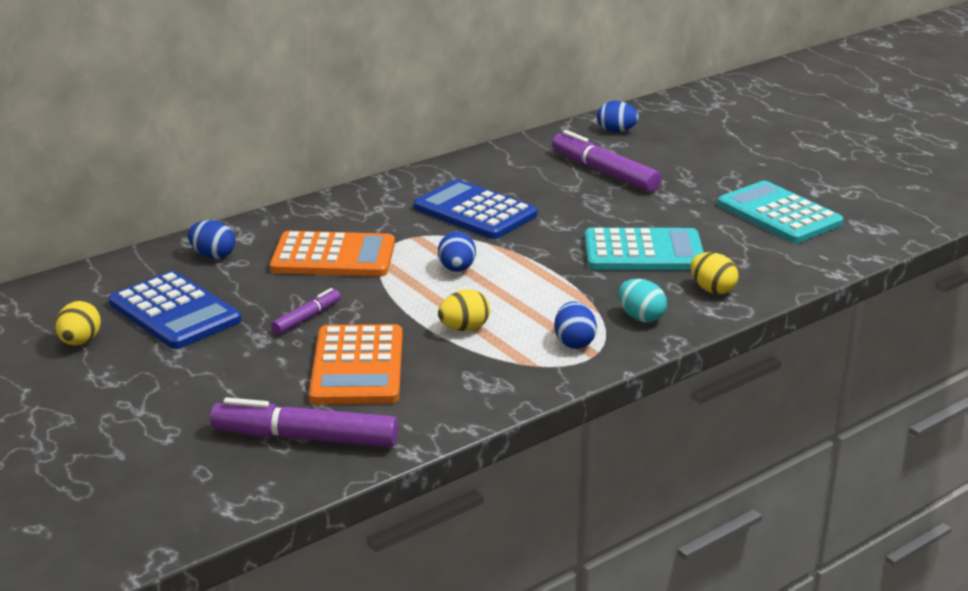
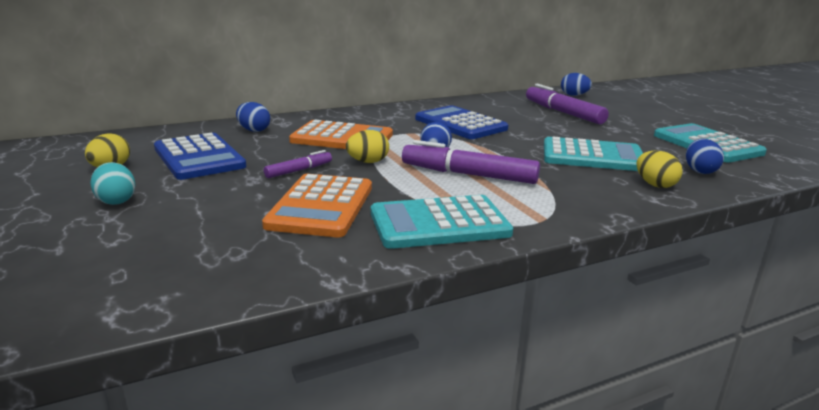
camera: 10 degrees right, 5 degrees down
purple marker [210,398,398,447] -> purple marker moved to [402,140,540,184]
yellow egg [438,290,490,331] -> yellow egg moved to [346,130,389,163]
blue egg [554,301,597,349] -> blue egg moved to [686,139,724,174]
turquoise egg [618,279,667,322] -> turquoise egg moved to [90,162,136,205]
none -> turquoise calculator [371,195,513,249]

